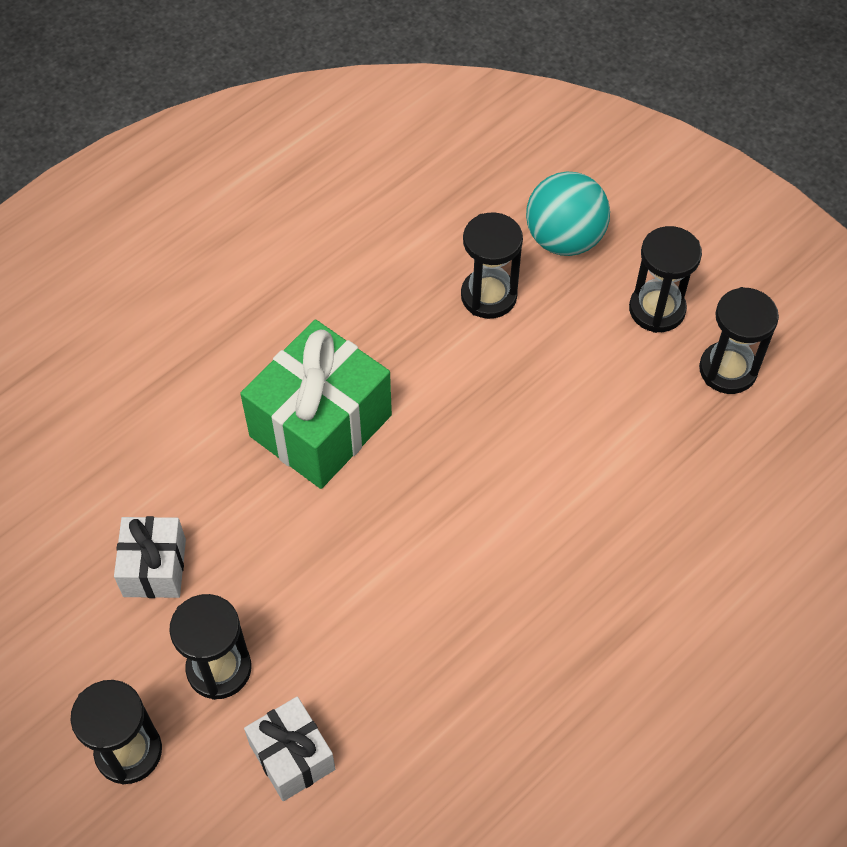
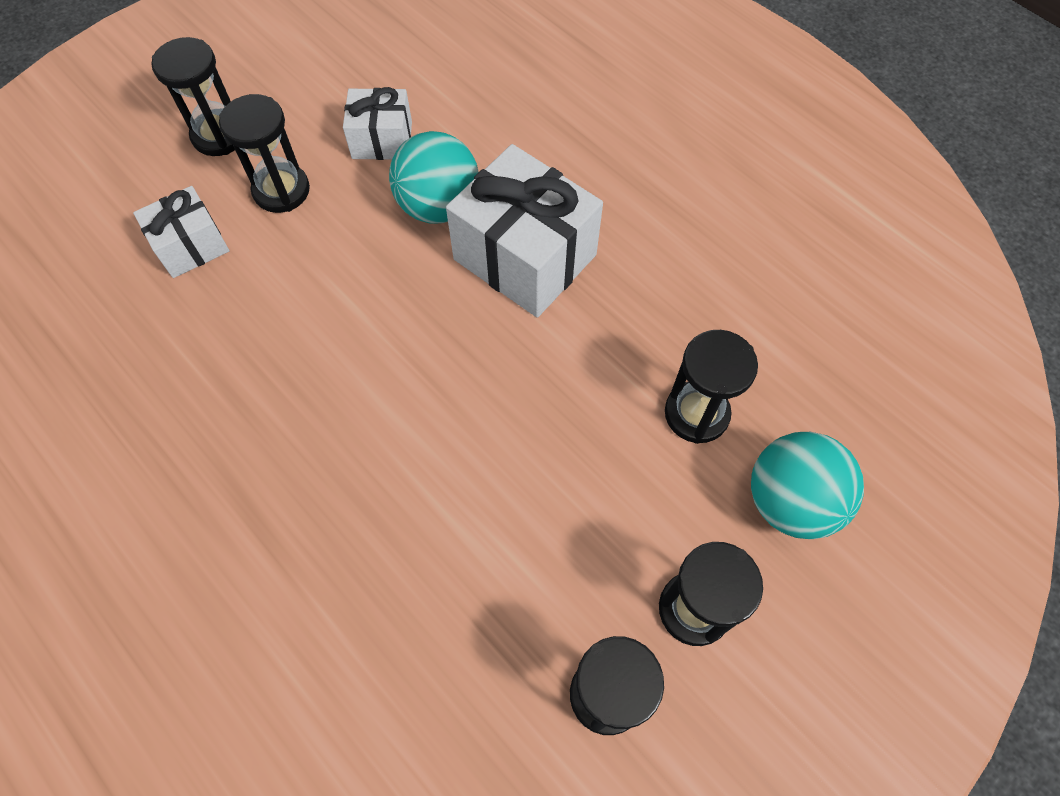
camera: 90 degrees right, 5 degrees up
green gift [240,320,392,489] -> white gift [446,144,603,318]
none -> turquoise ball [389,131,479,223]

